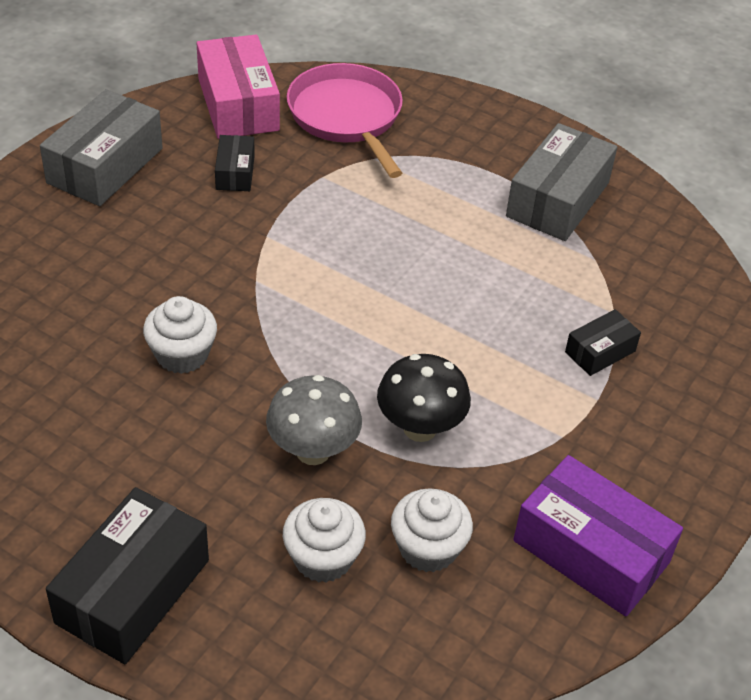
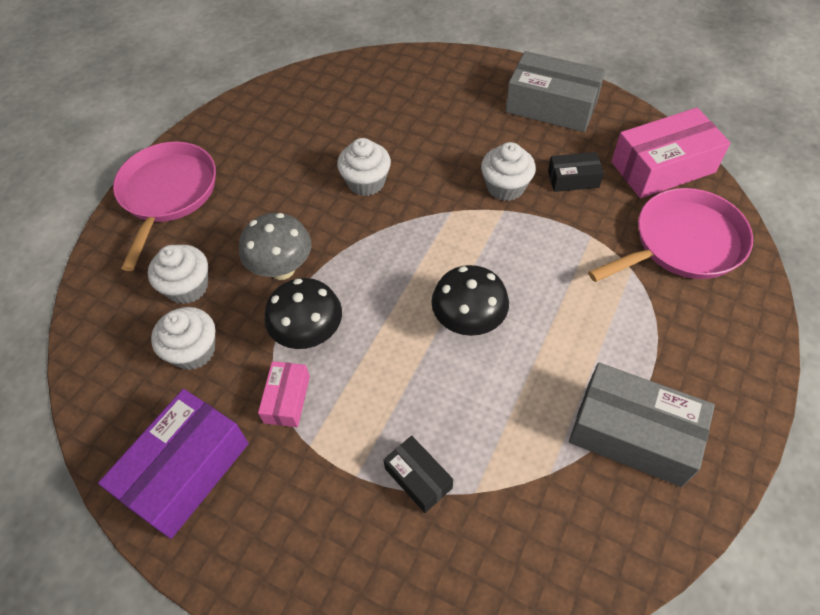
camera: 90 degrees right, 10 degrees up
black box [46,487,209,664] -> pink pan [113,142,216,271]
none -> pink box [258,361,310,427]
none -> black mushroom [431,265,509,336]
none -> white cupcake [481,142,536,201]

